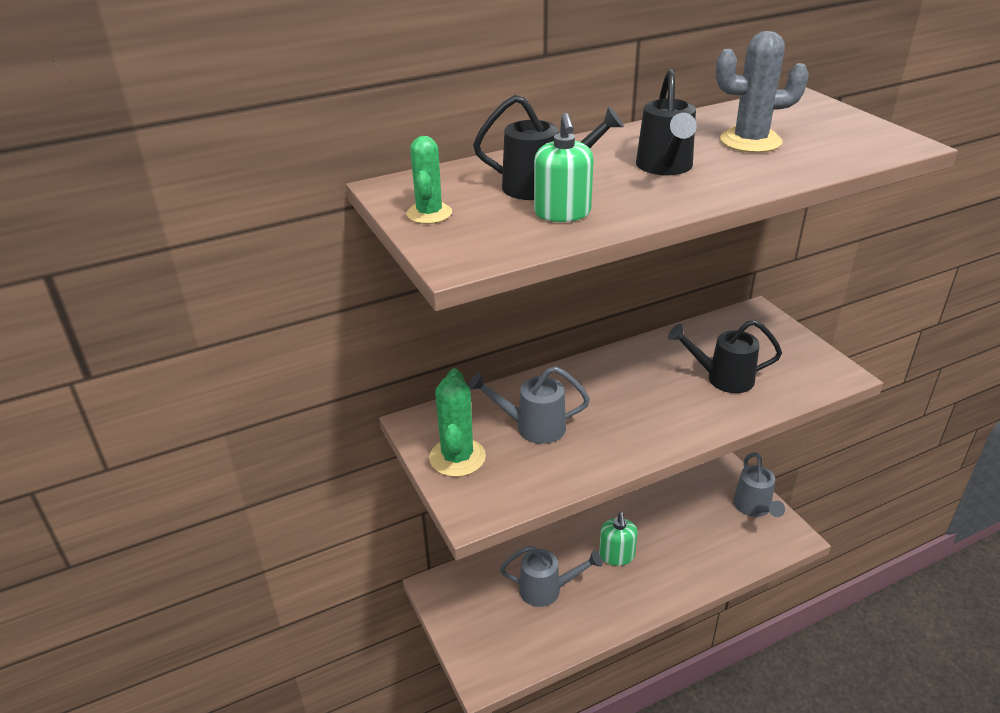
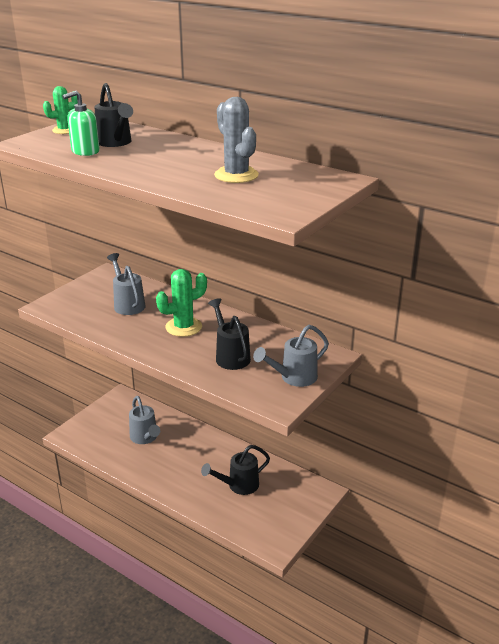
camera: 60 degrees right, 5 degrees down
green cactus [429,369,486,477] -> green cactus moved to [156,269,207,337]
green soap dispenser [599,512,637,566] -> none
black watering can [636,69,697,175] -> black watering can moved to [201,445,270,495]
grey watering can [733,452,785,517] -> grey watering can moved to [253,325,329,387]

